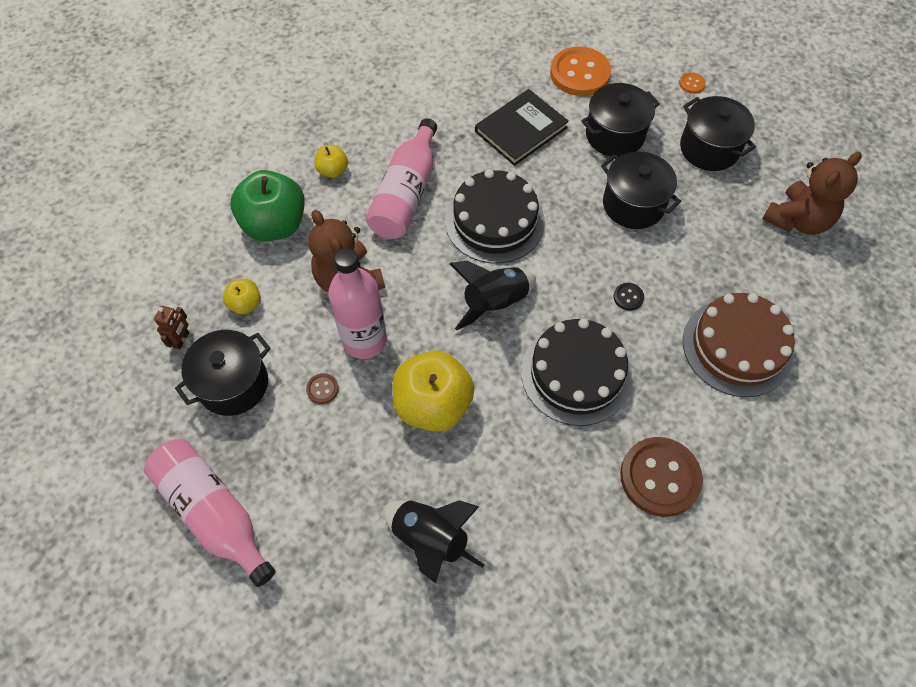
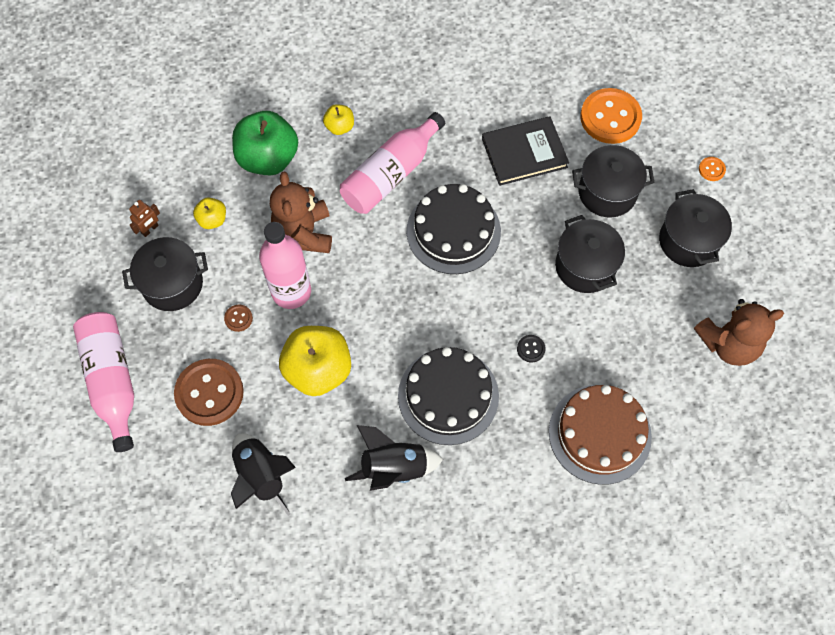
camera: 25 degrees right, 5 degrees up
black rocket [450,260,536,330] -> black rocket moved to [345,425,443,491]
brown button [620,437,703,517] -> brown button moved to [174,359,244,426]

